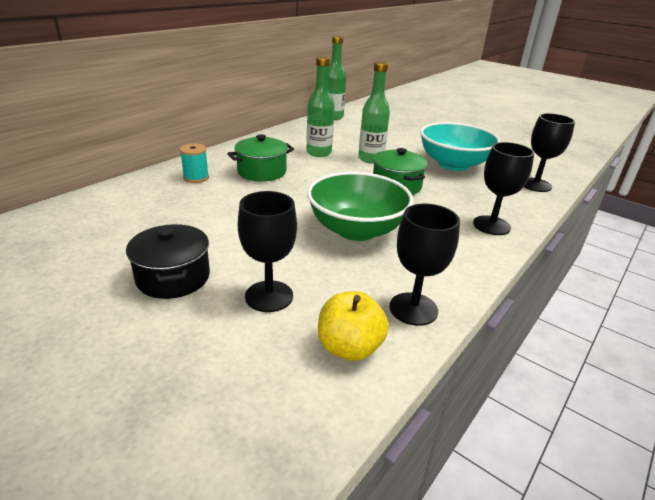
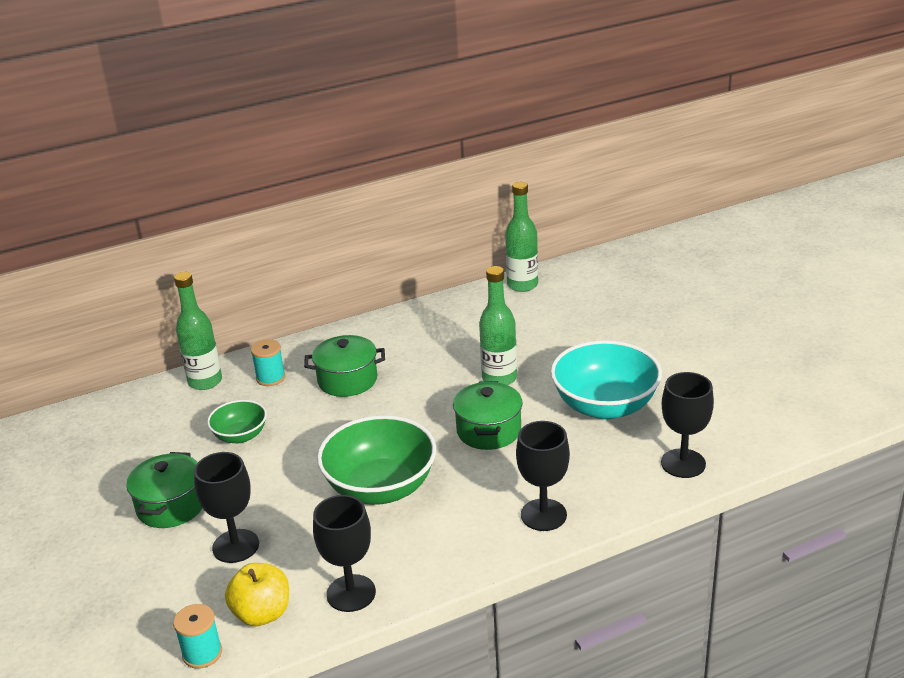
camera: 30 degrees right, 0 degrees up
black pot [126,224,210,299] -> green pot [126,452,202,528]
green bottle [307,56,334,157] -> green bottle moved to [174,272,222,390]
none -> turquoise spool [173,604,222,669]
none -> green bowl [207,400,267,443]

